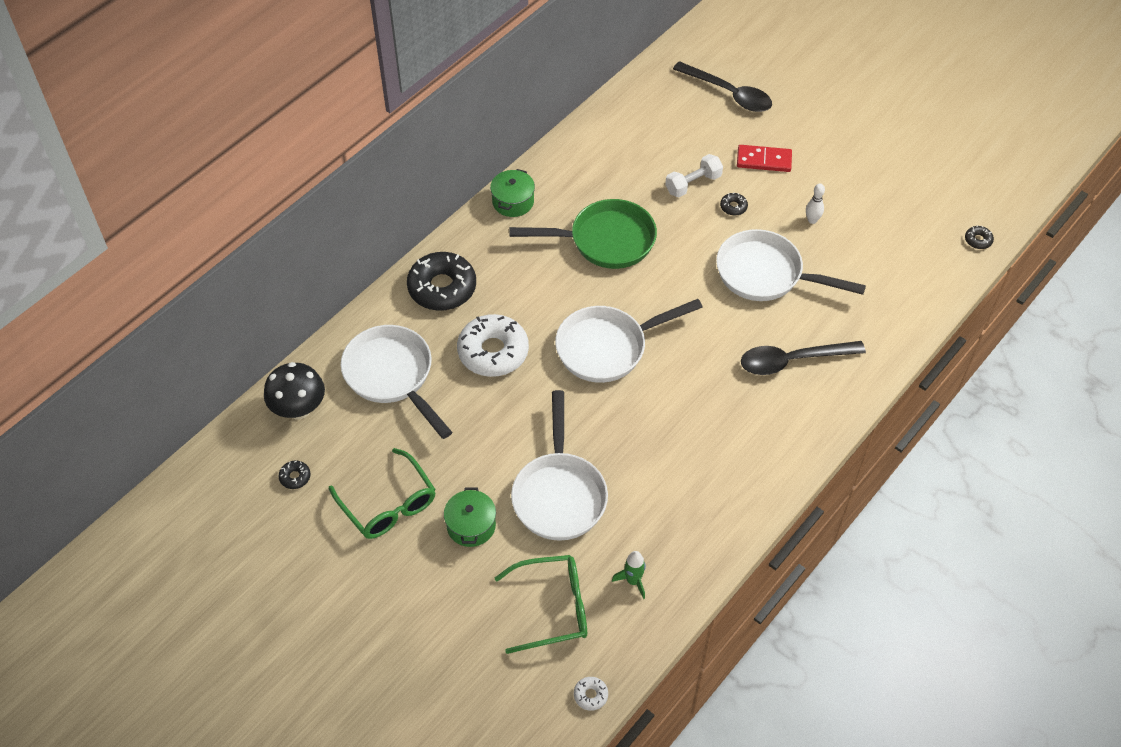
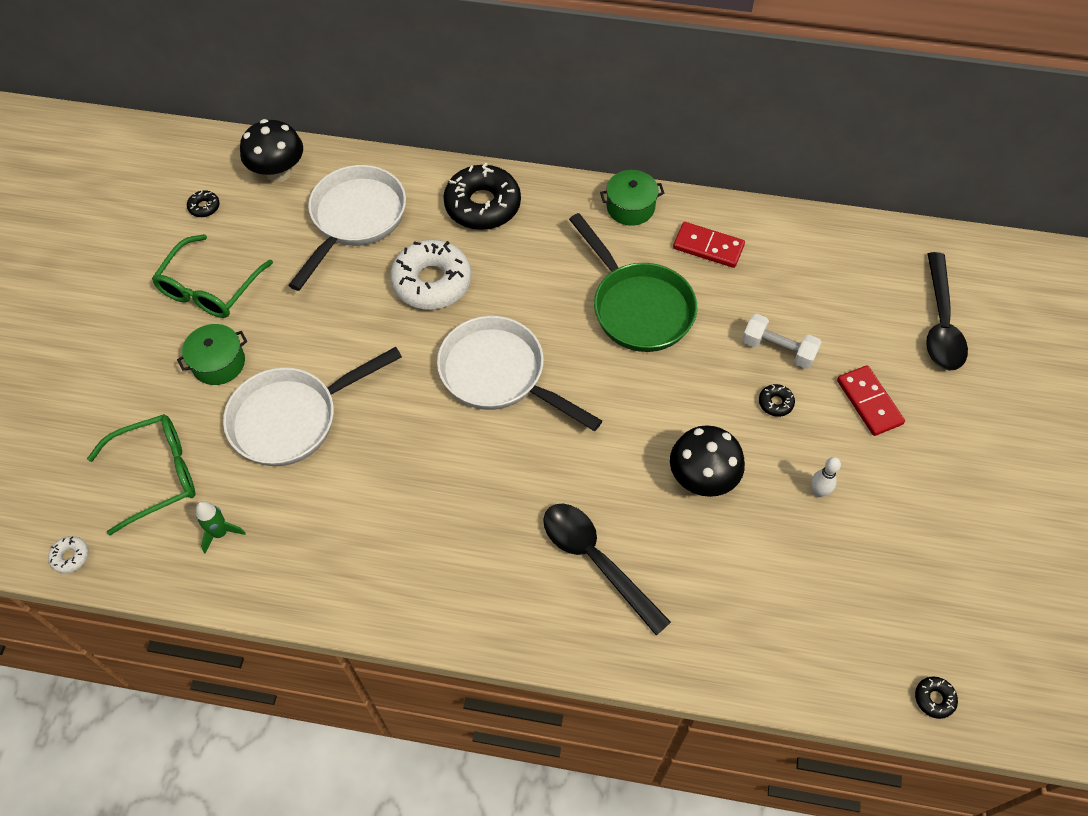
camera: 60 degrees right, 5 degrees up
green glasses [495,555,587,654] -> green glasses turned 75 degrees counterclockwise [87,414,195,536]
white pan [716,229,866,301] -> black mushroom [670,425,745,497]
none -> red domino [673,222,745,268]

